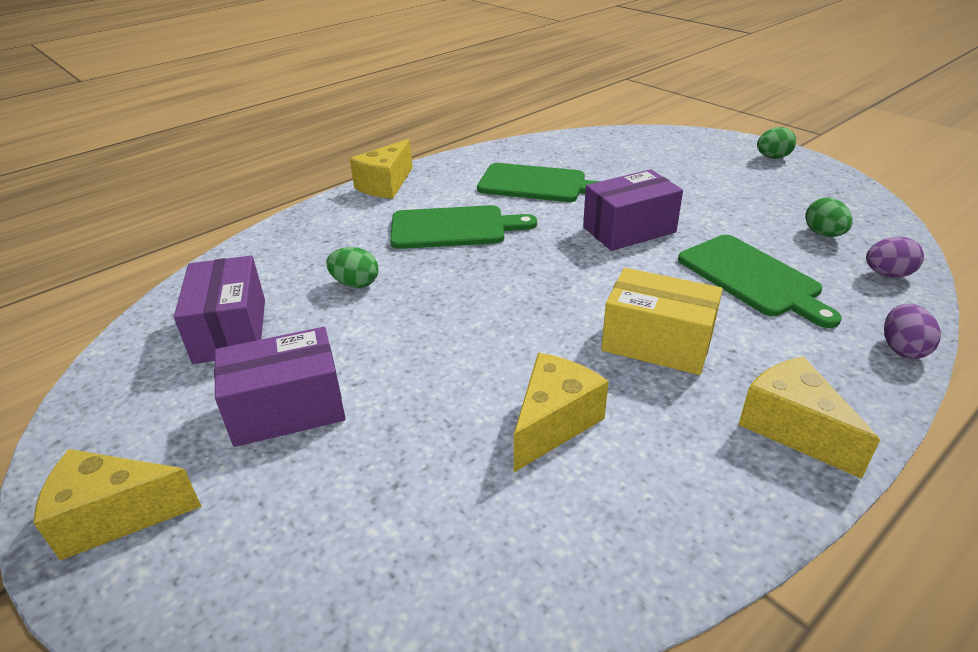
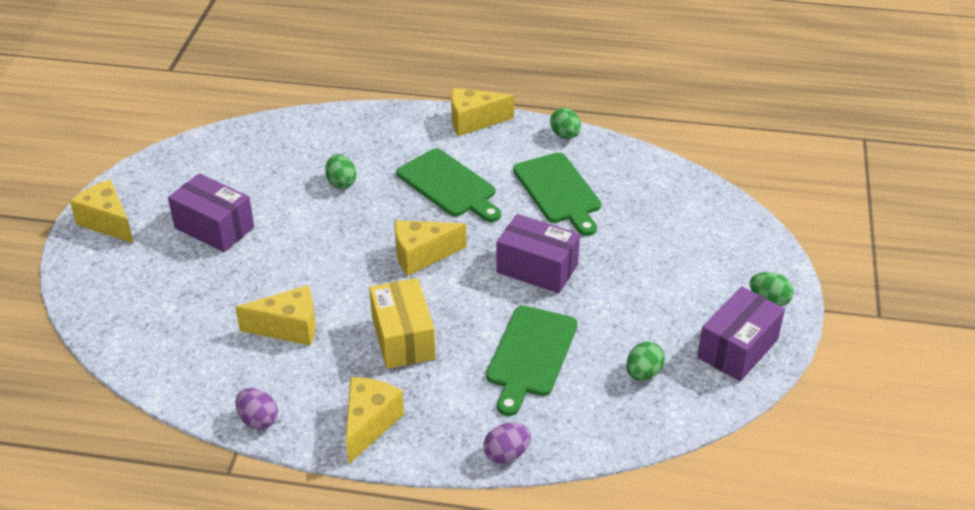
camera: 50 degrees right, 5 degrees up
purple box [174,256,265,364] -> purple box moved to [697,286,785,381]
purple egg [866,237,924,278] -> purple egg moved to [235,388,278,430]
none -> yellow cheese [395,220,466,276]
none -> green egg [550,108,581,139]

